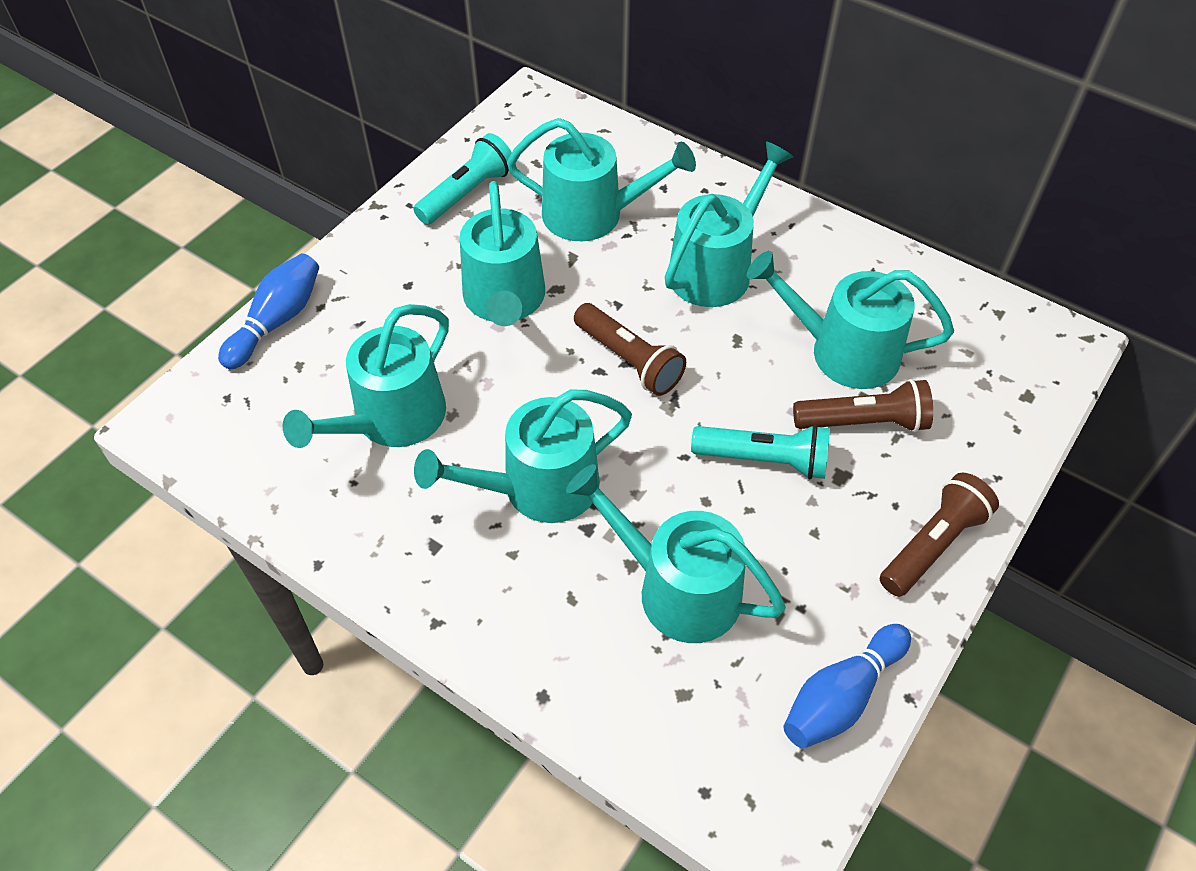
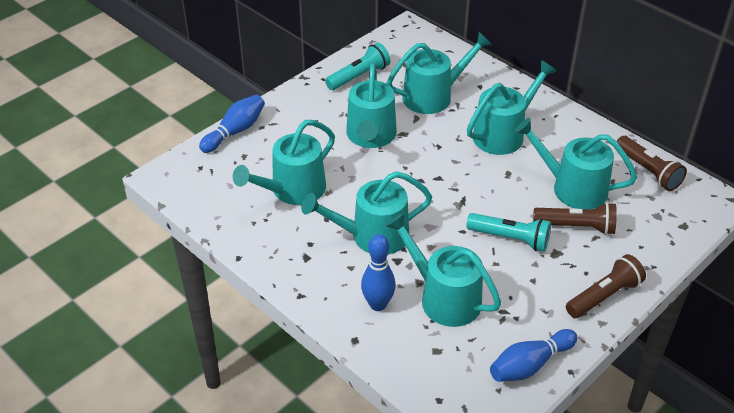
camera: 10 degrees right, 10 degrees down
turquoise watering can [507,118,696,241] -> turquoise watering can turned 45 degrees counterclockwise [387,32,492,114]
brown flashlight [574,303,686,396] -> brown flashlight moved to [616,136,687,191]
none -> blue bowling pin [361,234,396,311]

